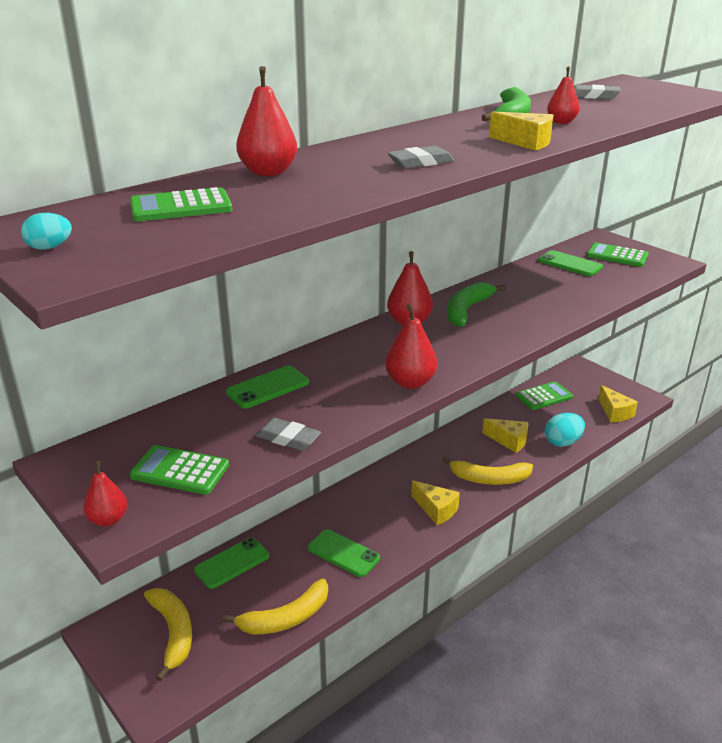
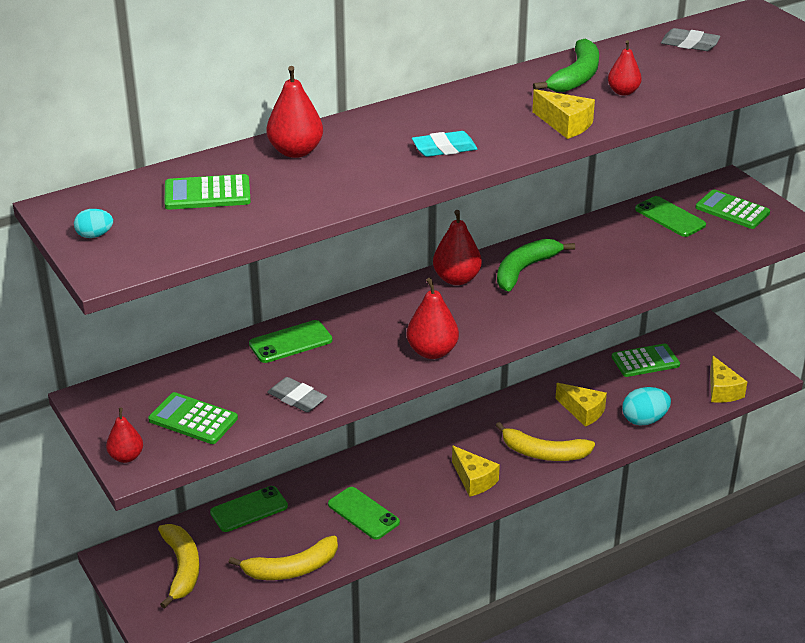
camera: 10 degrees right, 5 degrees up
grey eraser [388,146,454,168] -> turquoise eraser [412,131,478,157]

